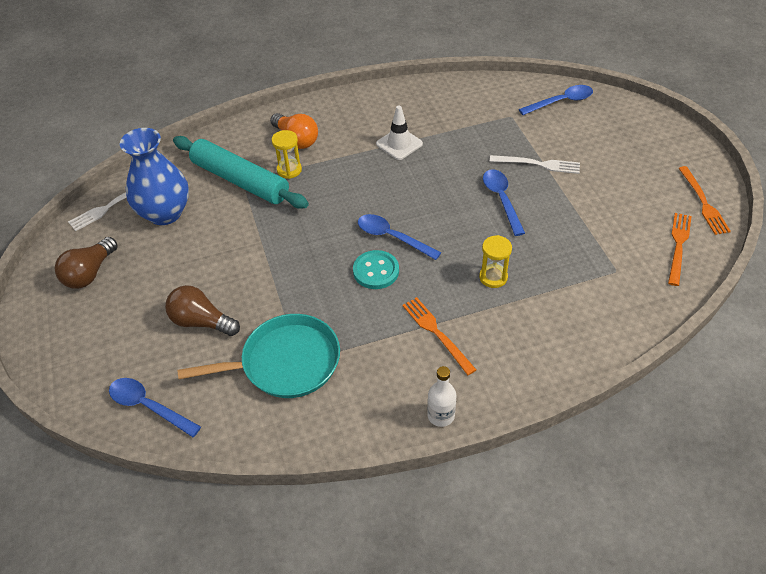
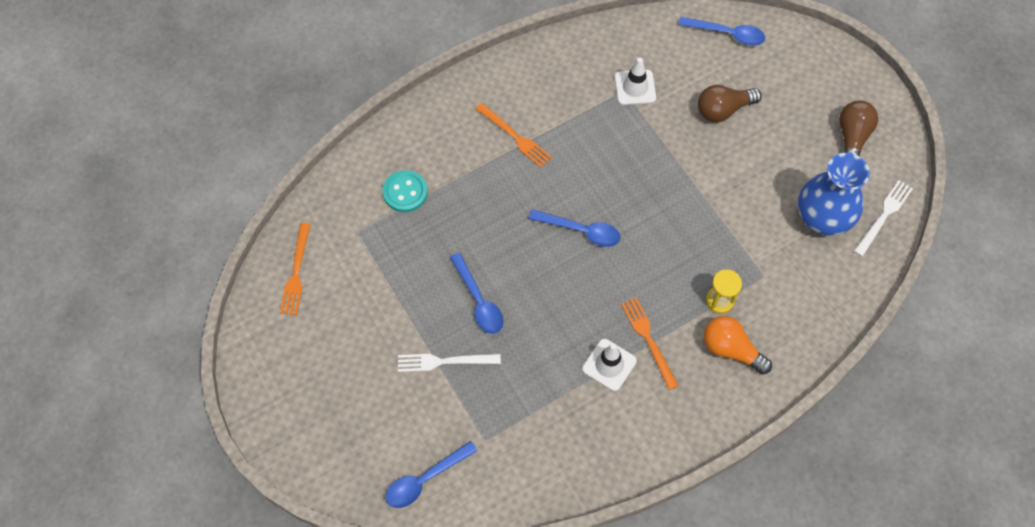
camera: 165 degrees right, 15 degrees up
brown light bulb [165,285,240,336] -> brown light bulb turned 150 degrees clockwise [698,85,762,122]
turquoise rolling pin [173,136,309,209] -> none
turquoise pan [178,314,340,398] -> white traffic cone [615,58,656,105]
turquoise button [353,250,399,289] -> turquoise button moved to [383,170,428,212]
white bottle [427,366,456,427] -> none
yellow hourglass [479,235,512,288] -> none
orange fork [678,166,731,235] -> orange fork moved to [621,297,678,390]

